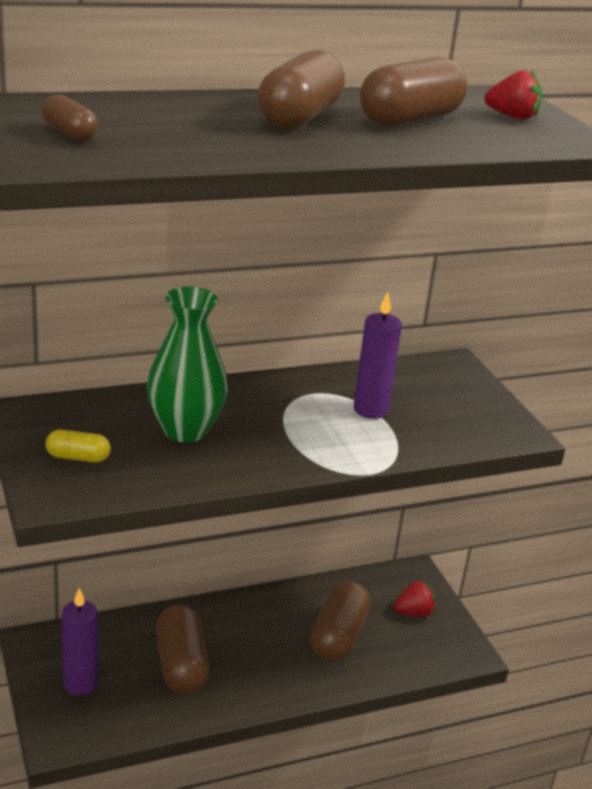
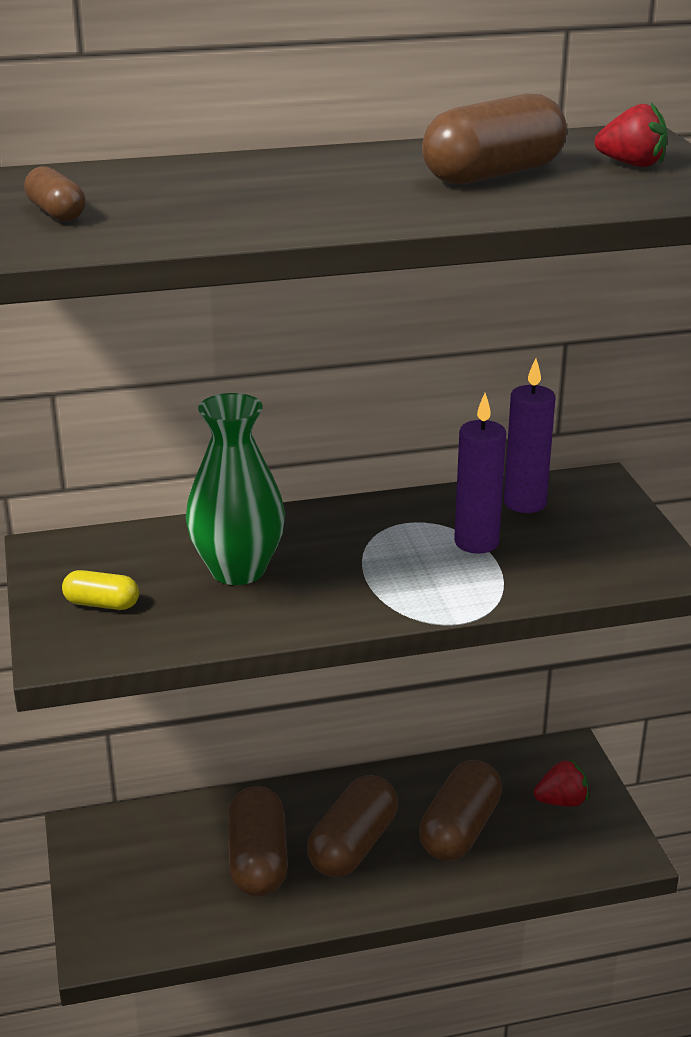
camera: 10 degrees right, 0 degrees up
purple candle [62,588,98,696] -> purple candle moved to [504,358,555,513]
brown capsule [258,50,345,129] -> brown capsule moved to [307,775,398,877]

